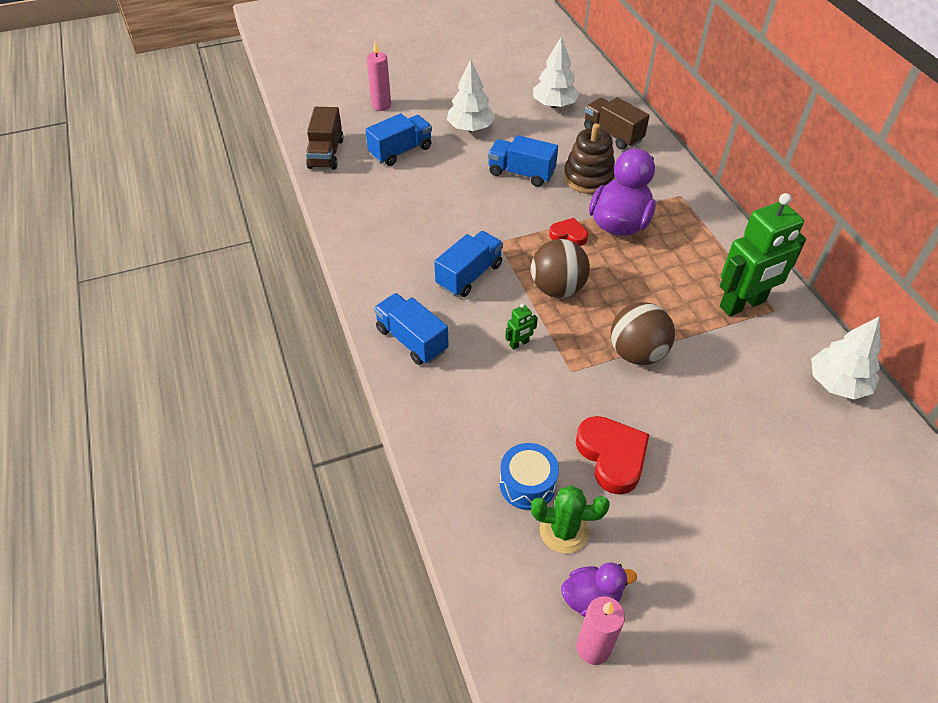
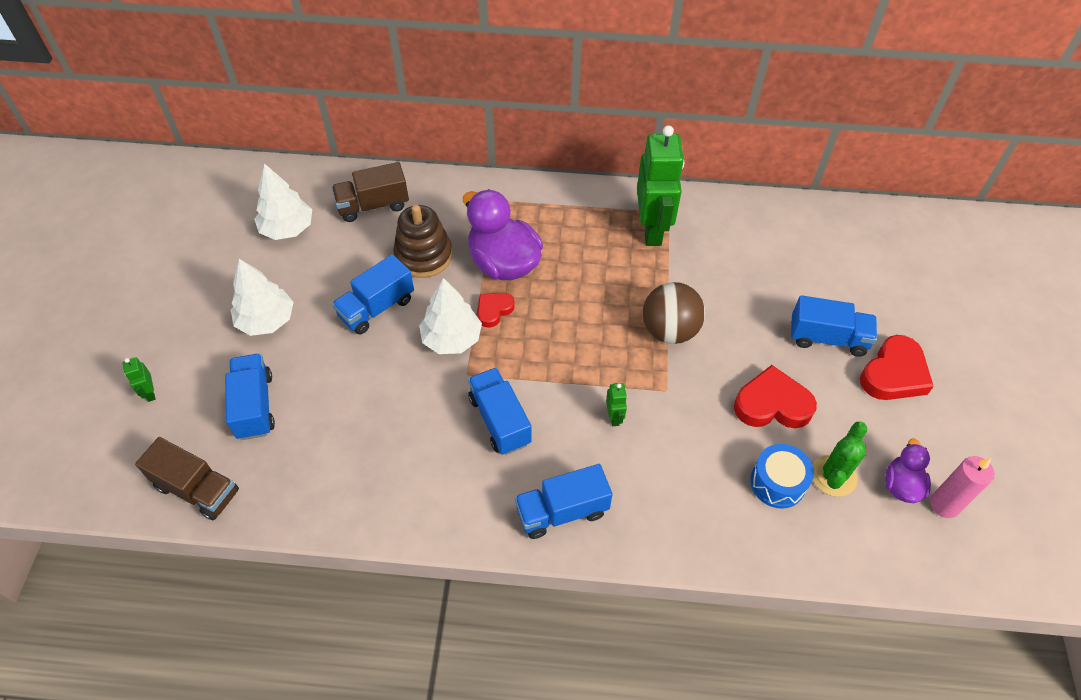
camera: 65 degrees left, 5 degrees up
pink candle [367,41,391,111] -> green robot [123,357,155,402]
brown ball [531,239,590,298] -> none
white tree [811,317,881,400] -> white tree moved to [419,278,482,354]
none -> blue truck [791,295,877,357]
none -> red heart [860,335,934,400]

